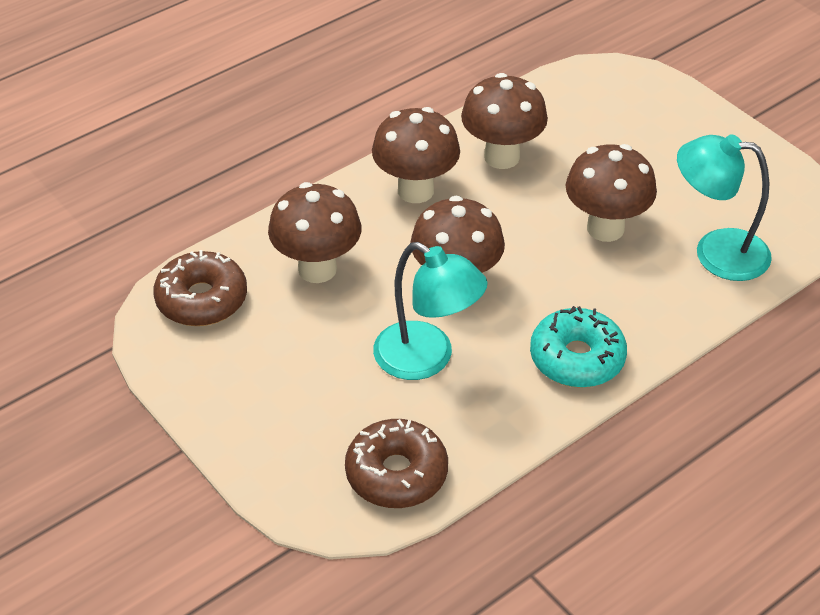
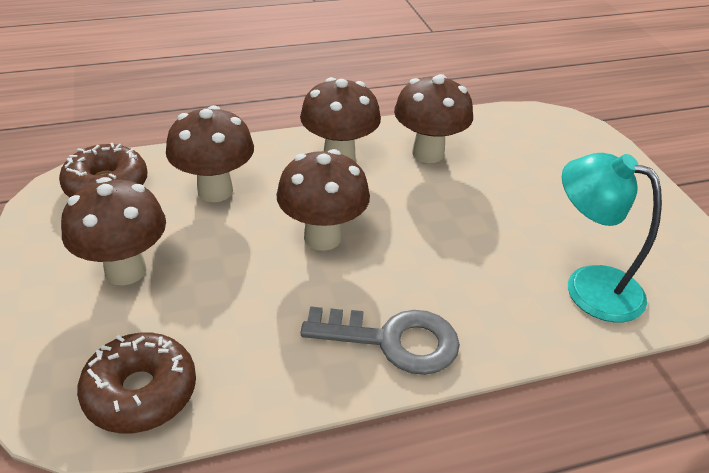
camera: 20 degrees right, 5 degrees down
turquoise lamp [373,242,488,380] -> none
turquoise donut [530,306,627,388] -> grey key [300,306,460,375]
brown mushroom [566,144,657,242] -> brown mushroom moved to [61,177,166,285]

